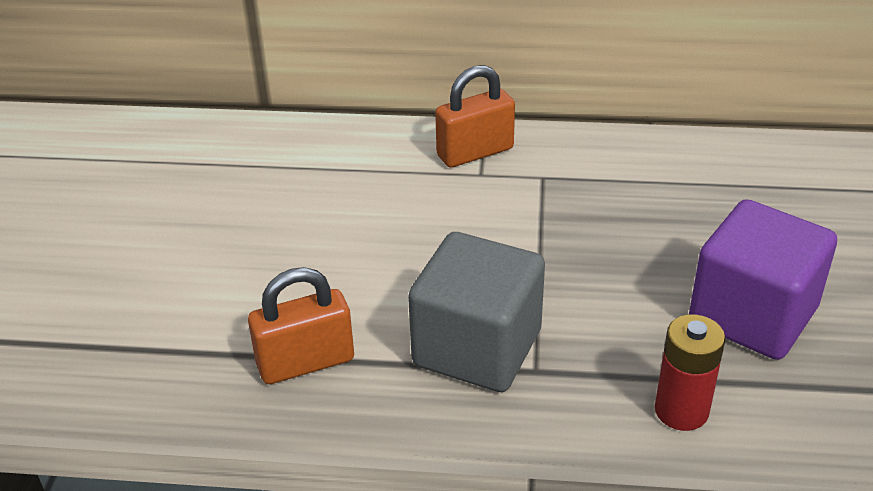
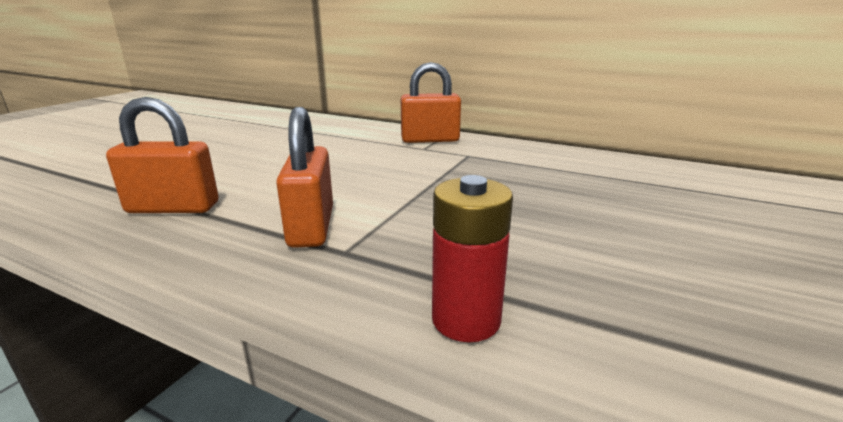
camera: 20 degrees right, 15 degrees down
grey cube [408,232,545,392] -> orange padlock [276,107,333,248]
purple cube [689,199,837,360] -> none

